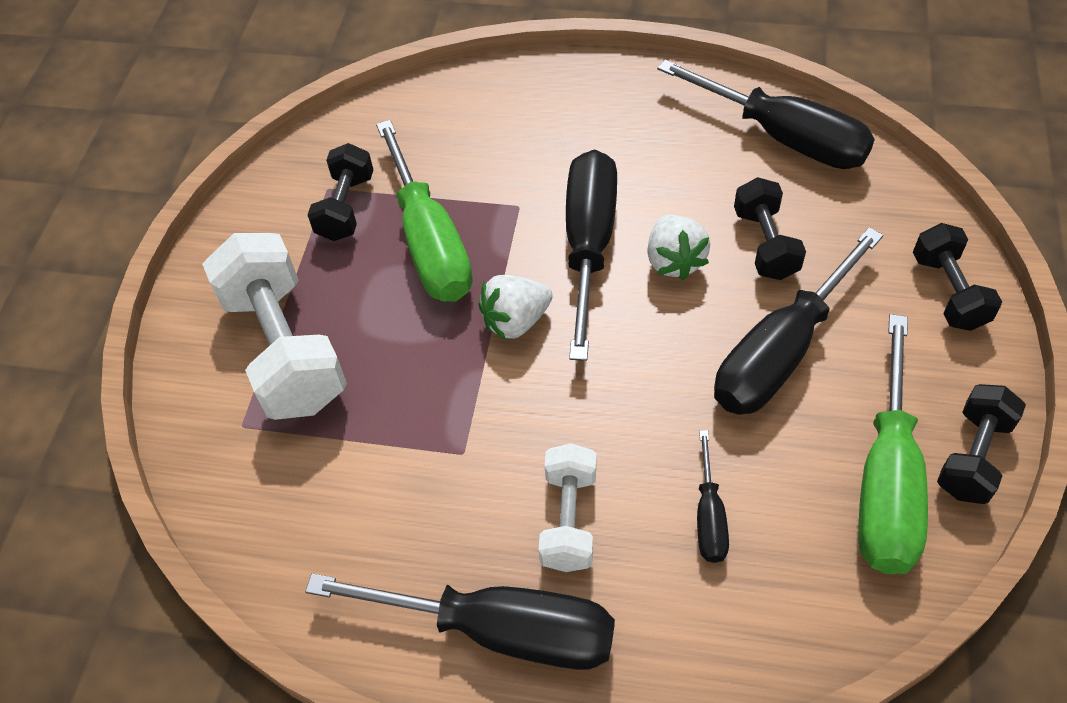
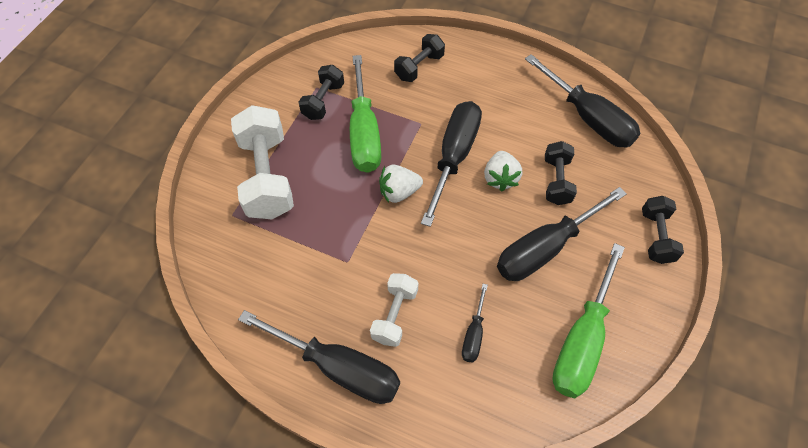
camera: 10 degrees right, 5 degrees up
black dumbbell [937,384,1026,504] -> black dumbbell moved to [394,34,445,82]

